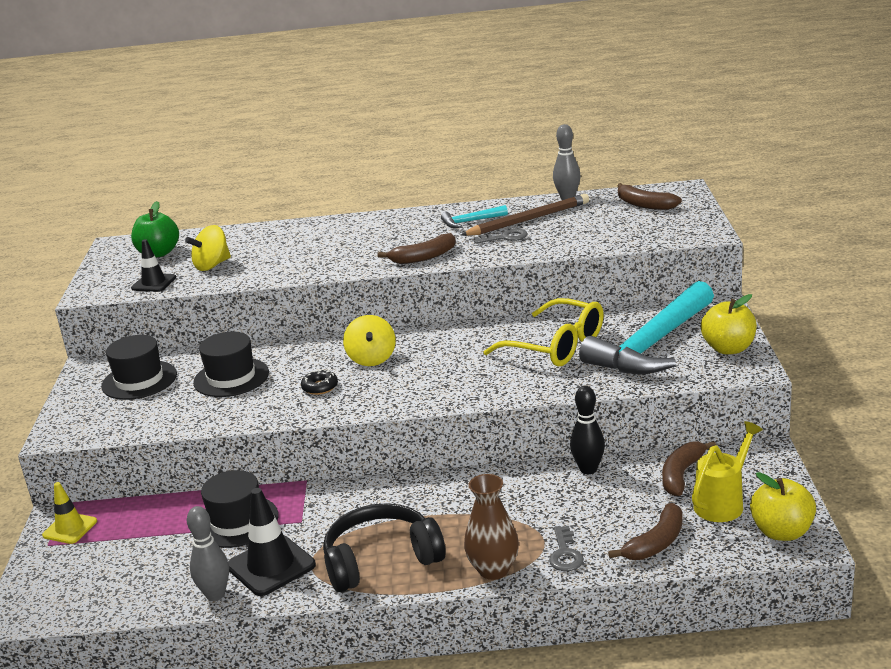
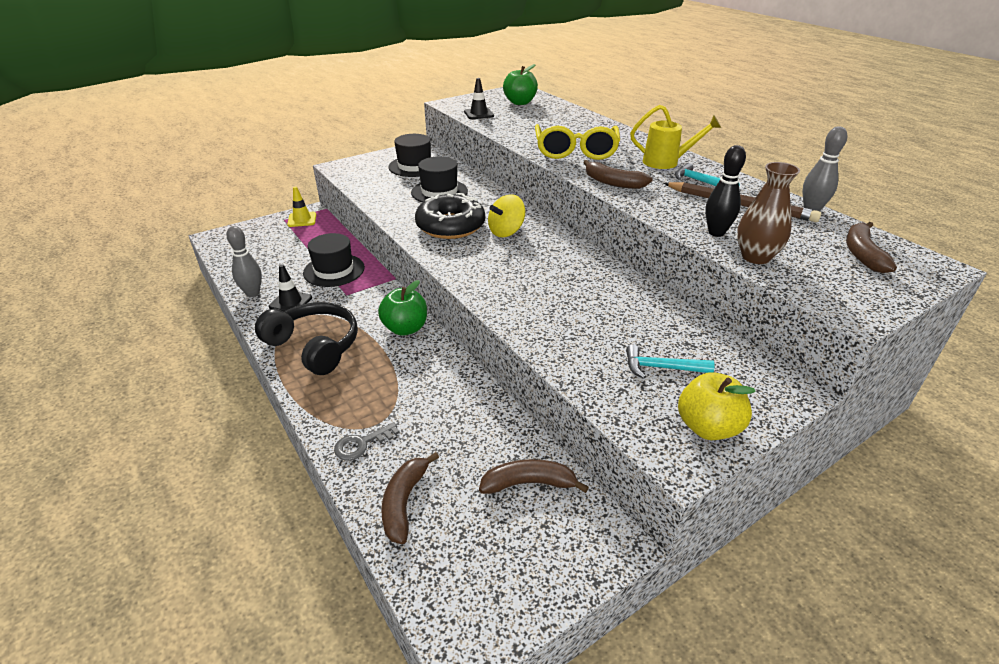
camera: 55 degrees right, 10 degrees up
yellow spinning top [185,225,231,271] -> none
black traffic cone [228,488,316,596] -> black traffic cone [269,264,312,311], size x0.64
black donut [301,369,338,395] -> black donut [415,193,485,239], size x2.33
brown vase [464,474,519,580] -> brown vase moved to [737,162,800,264]
grey key [474,228,527,244] -> none
yellow glasses [483,298,604,367] -> yellow glasses moved to [535,124,620,160]
black bowling pin [570,386,605,474] -> black bowling pin moved to [705,145,746,237]
turquoise hammer [579,281,714,374] -> turquoise hammer [626,344,715,379], size x0.42
brown banana [608,503,683,560] -> brown banana turned 90 degrees clockwise [381,452,439,544]
yellow watering can [692,421,763,522] -> yellow watering can moved to [630,105,721,169]
yellow apple [750,472,816,541] -> none
none -> green apple [378,280,427,336]

